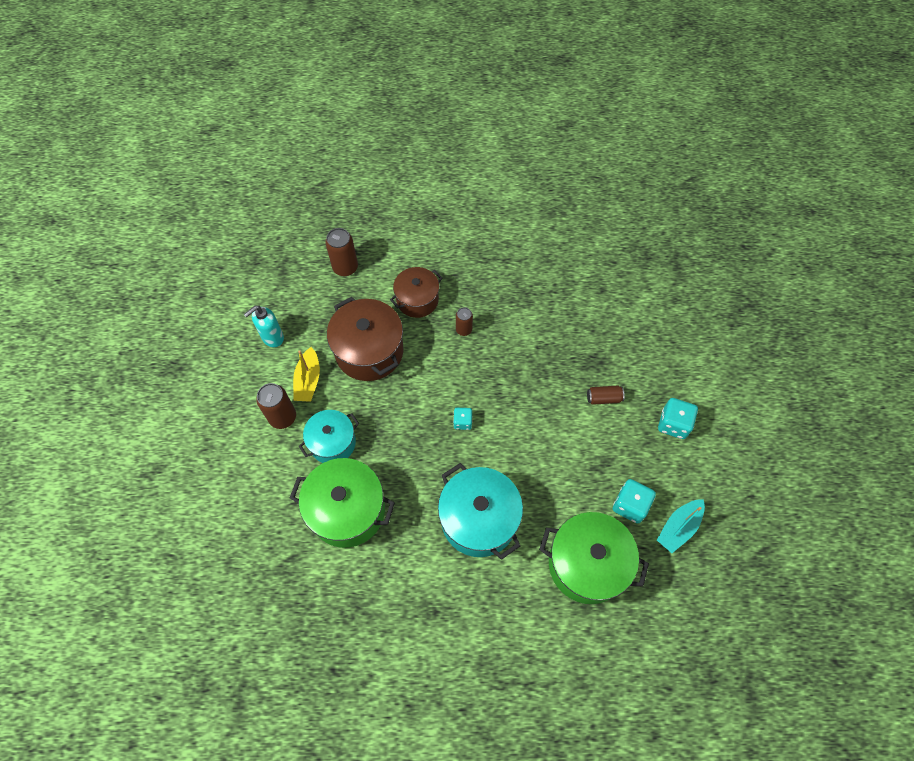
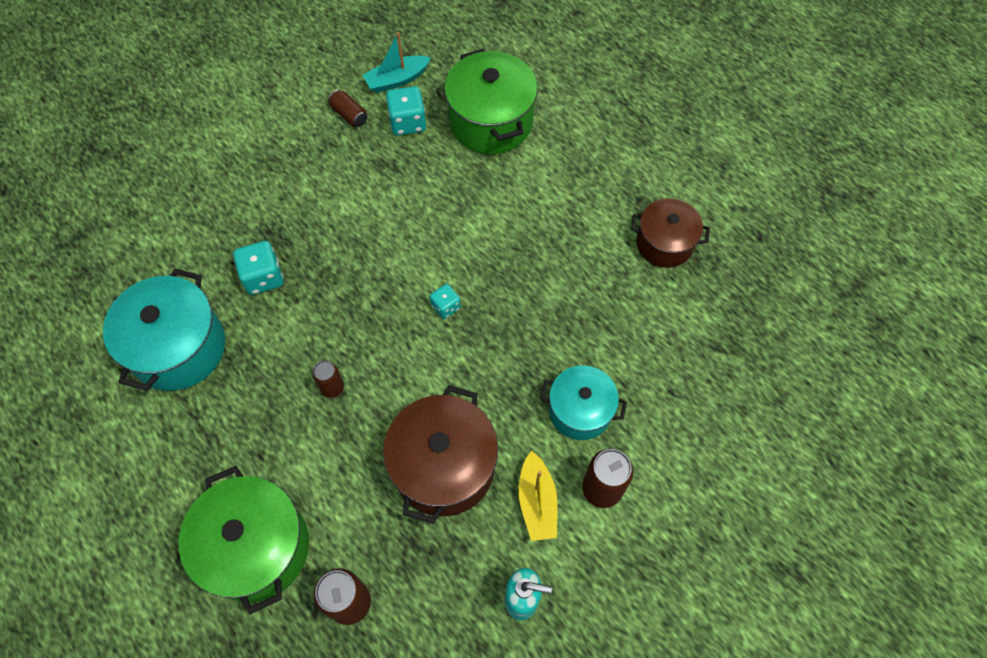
camera: 130 degrees left, 0 degrees up
green pot [290,458,395,548] -> green pot moved to [179,466,309,614]
yellow boat [293,347,320,402] -> yellow boat turned 120 degrees clockwise [518,451,558,541]
brown pot [390,267,443,318] -> brown pot moved to [631,198,710,268]
turquoise pot [438,463,523,560] -> turquoise pot moved to [103,269,225,391]
brown can [587,386,625,405] -> brown can moved to [328,90,367,127]
turquoise boat [657,499,705,553] -> turquoise boat turned 150 degrees clockwise [363,32,431,93]
turquoise dice [658,398,698,439] -> turquoise dice moved to [233,241,284,295]

